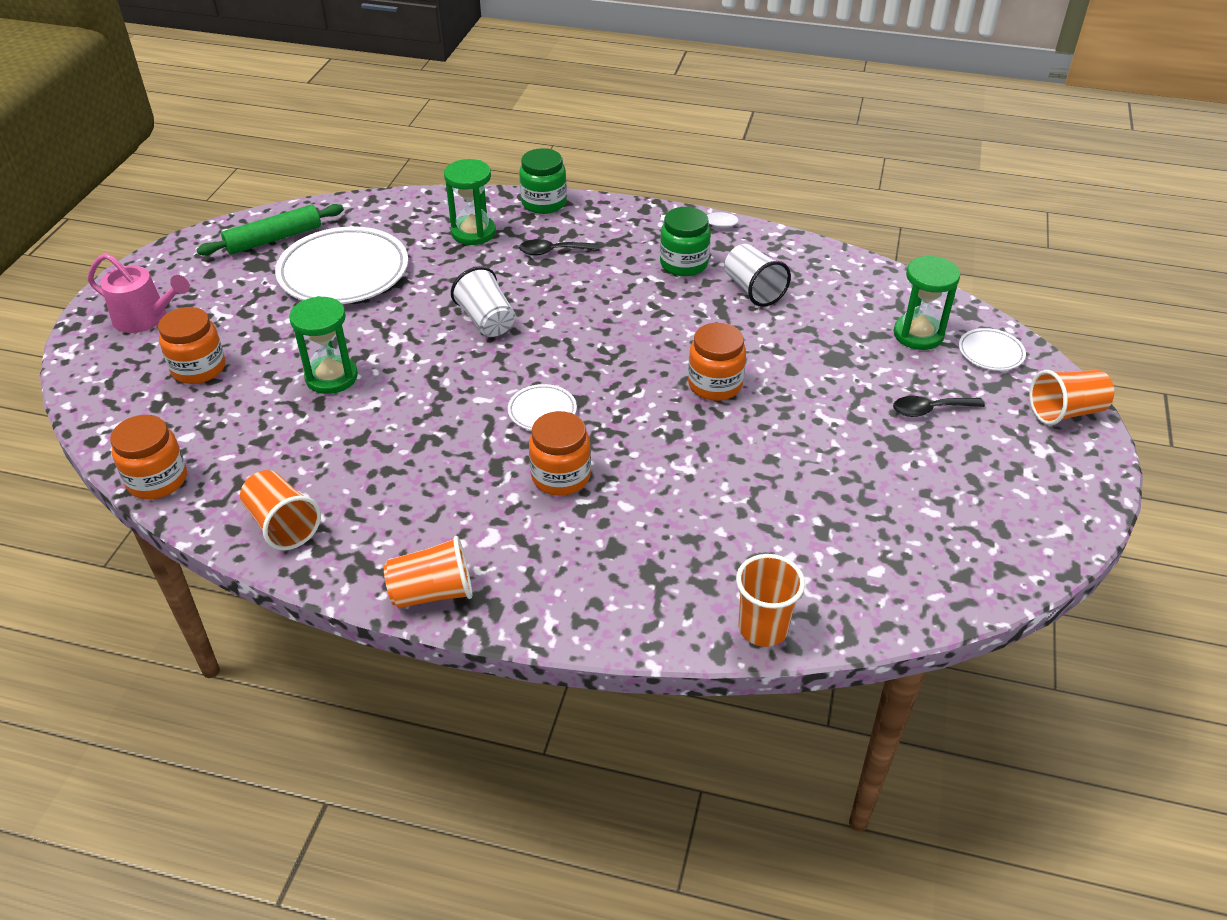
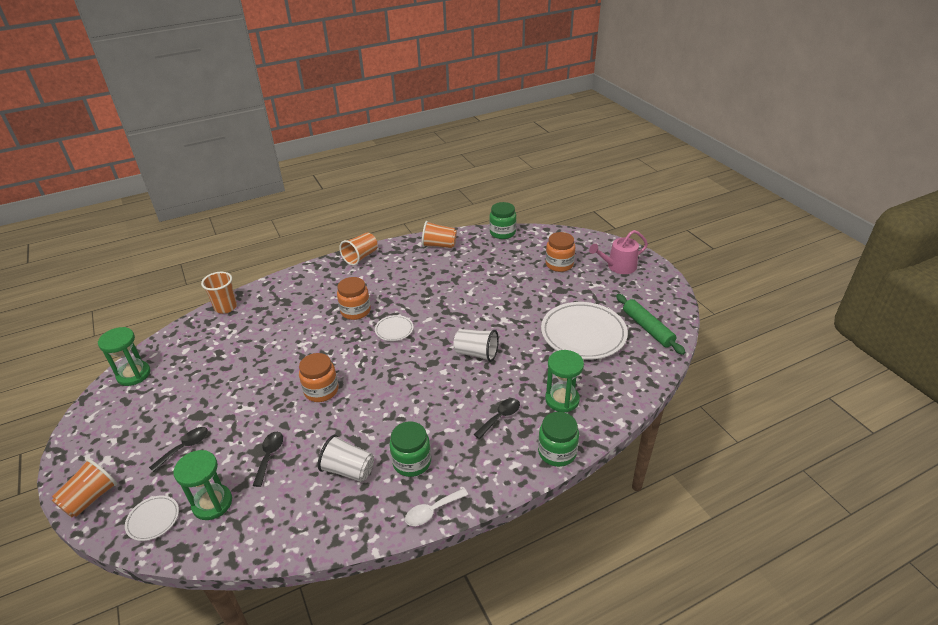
camera: 140 degrees right, 5 degrees down
orange jar [110,415,187,499] -> green jar [489,202,516,239]
green rolling pin [196,204,344,256] -> green rolling pin turned 45 degrees counterclockwise [616,294,685,355]
green hourglass [289,296,358,394] -> green hourglass moved to [98,327,150,386]
none -> black spoon [252,432,283,487]

